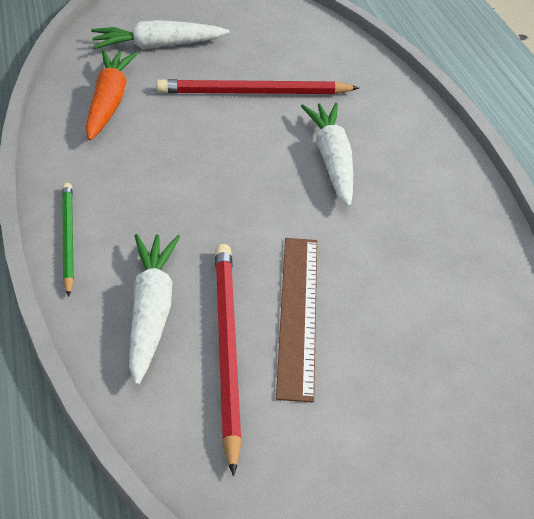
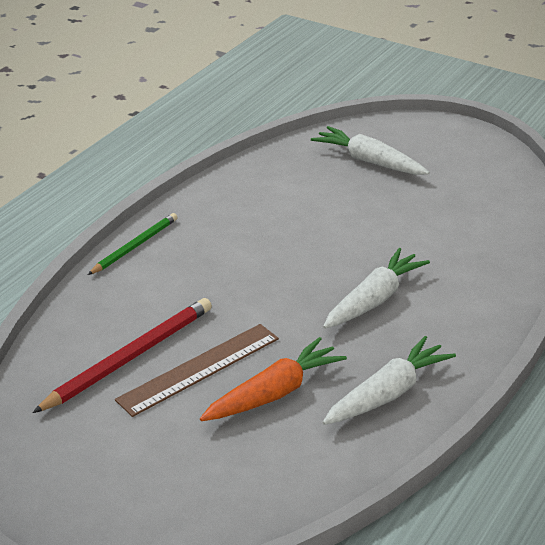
camera: 50 degrees right, 10 degrees down
orange carrot [85,50,138,141] -> orange carrot moved to [200,337,347,421]
white carrot [129,234,180,386] -> white carrot moved to [322,336,456,425]
red pencil [156,79,359,94] -> none

